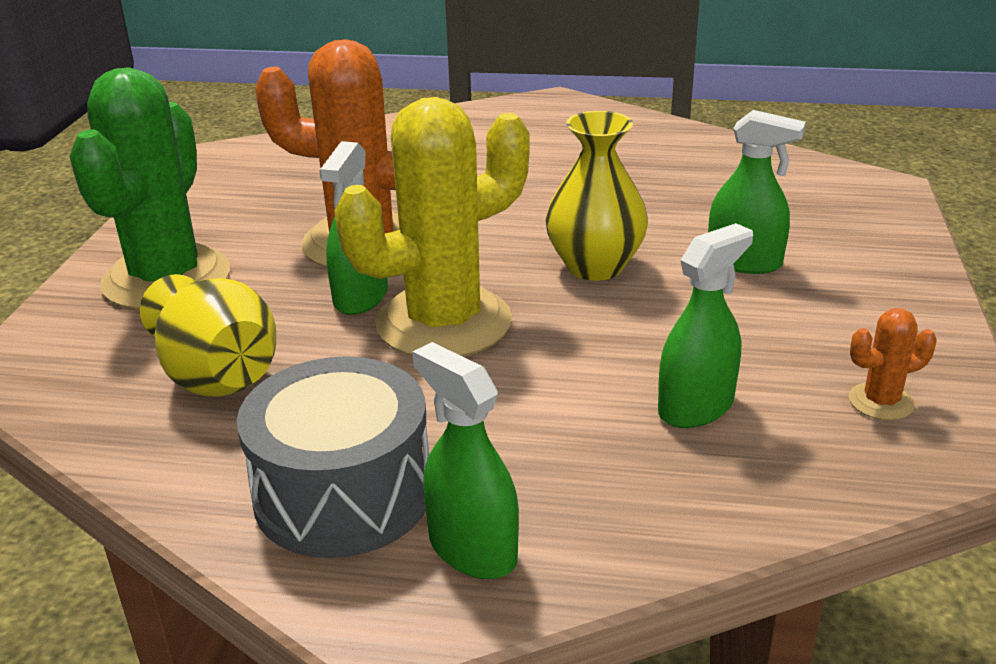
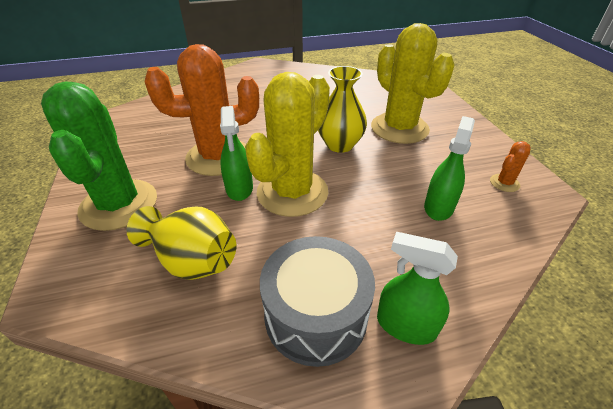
camera: 25 degrees left, 10 degrees up
green spray bottle [708,110,806,274] -> yellow cactus [371,23,455,144]

